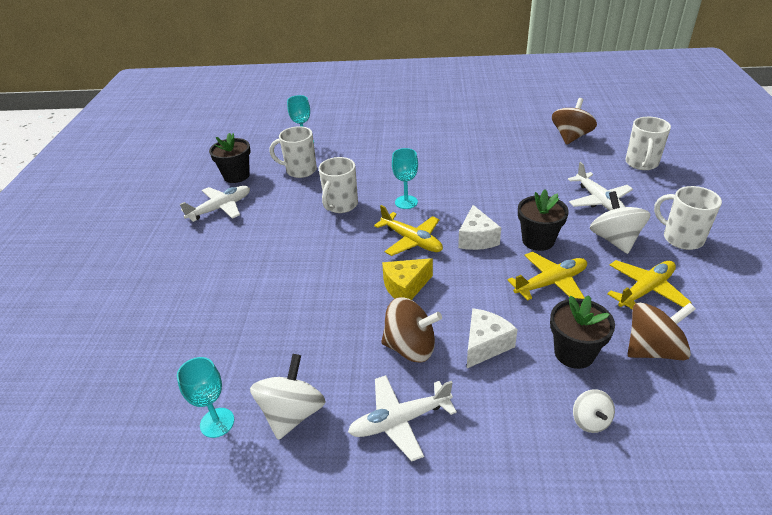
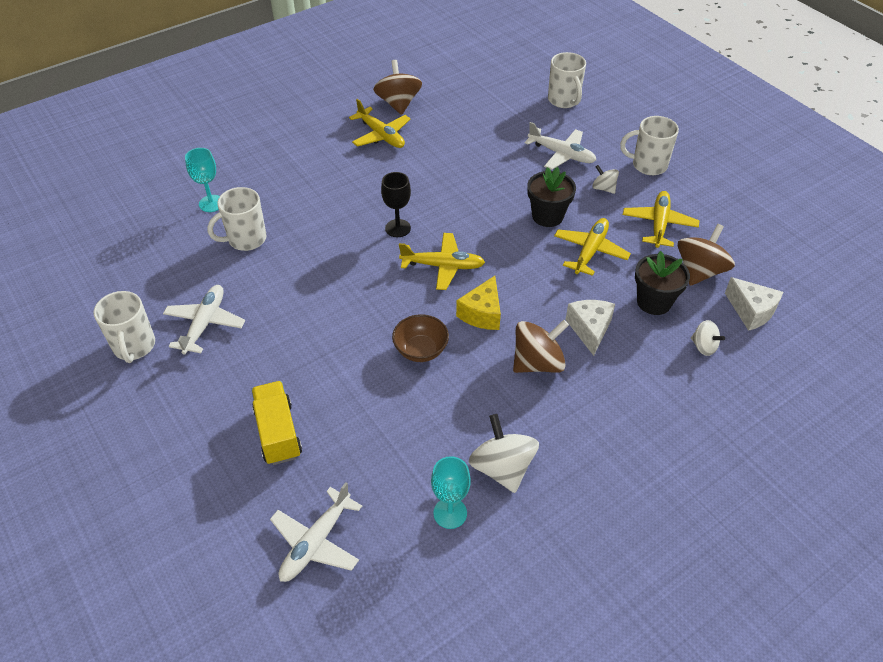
camera: 40 degrees left, 10 degrees up
black flower pot [209,133,251,183] -> none
white mug [319,157,358,213] -> white mug moved to [93,291,155,363]
white plane [348,375,457,462] -> white plane moved to [270,482,362,582]
turquoise goblet [392,148,418,209] -> black goblet [381,172,411,237]
white cheese [458,205,501,250] -> white cheese moved to [725,277,783,331]
brown spinning top [552,98,597,145] -> brown spinning top moved to [373,60,422,115]
white spinning top [590,191,650,254] -> white spinning top [592,165,619,194], size x0.55
none -> yellow truck [251,381,302,465]
none -> yellow plane [349,99,411,148]
none -> brown bowl [392,314,449,362]

